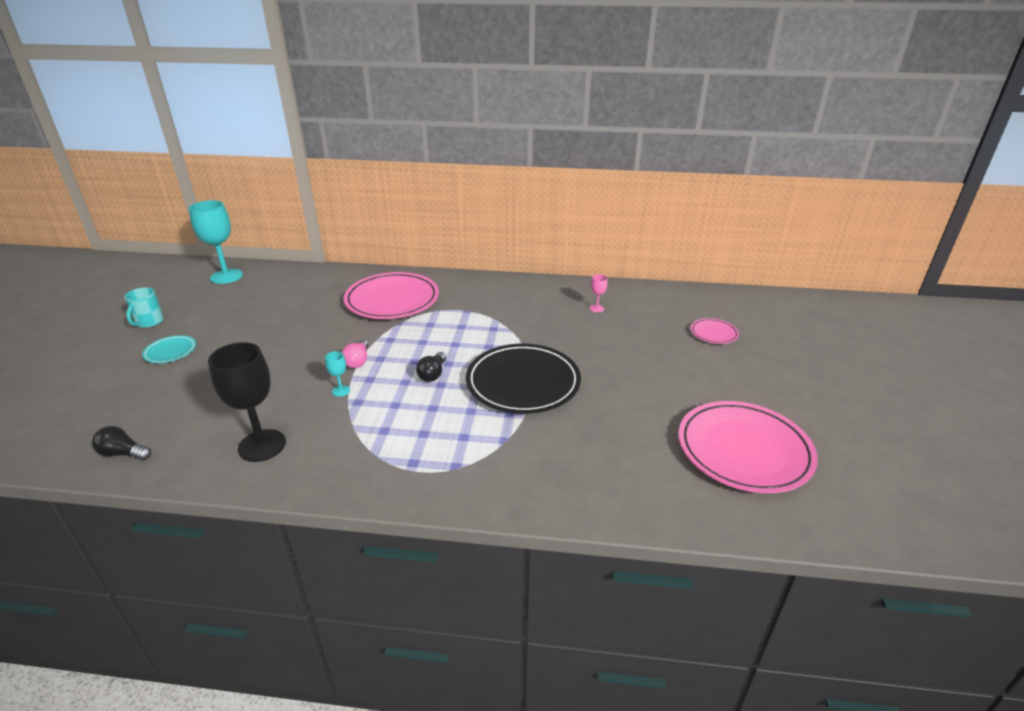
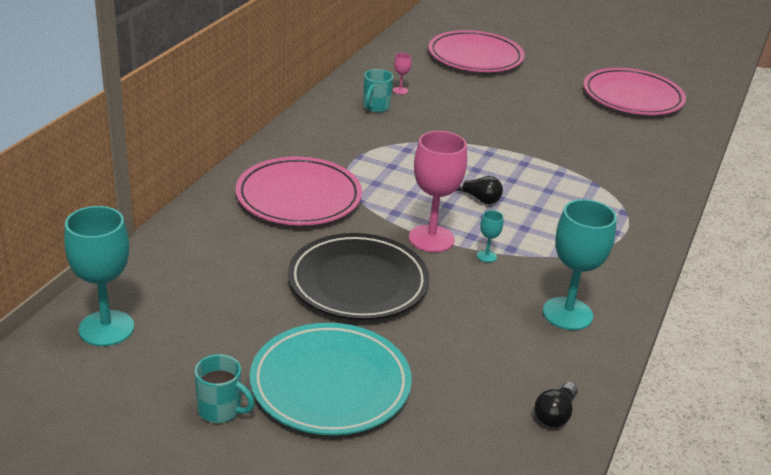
camera: 75 degrees left, 0 degrees up
turquoise plate [142,335,196,363] -> turquoise plate [250,323,412,435], size x2.18
black goblet [208,342,286,462] -> turquoise goblet [543,199,617,330]
pink light bulb [342,339,369,368] -> pink goblet [409,131,467,252]
black plate [466,344,581,414] -> black plate moved to [288,233,429,320]
pink plate [691,318,739,344] -> pink plate [428,30,525,72], size x2.18
none -> turquoise mug [363,69,393,112]

